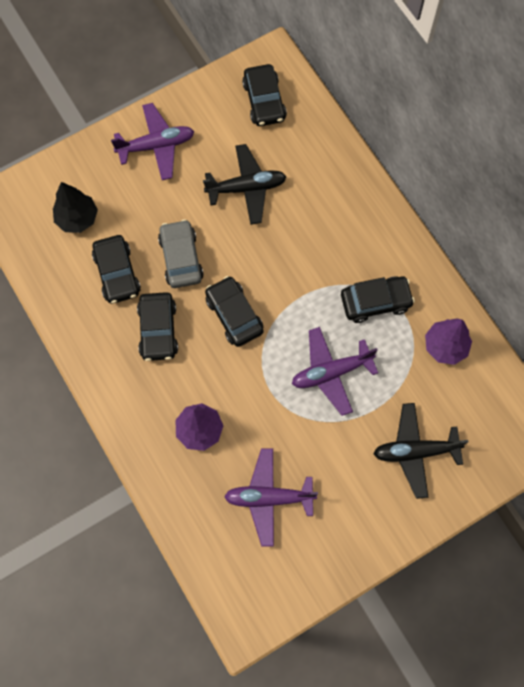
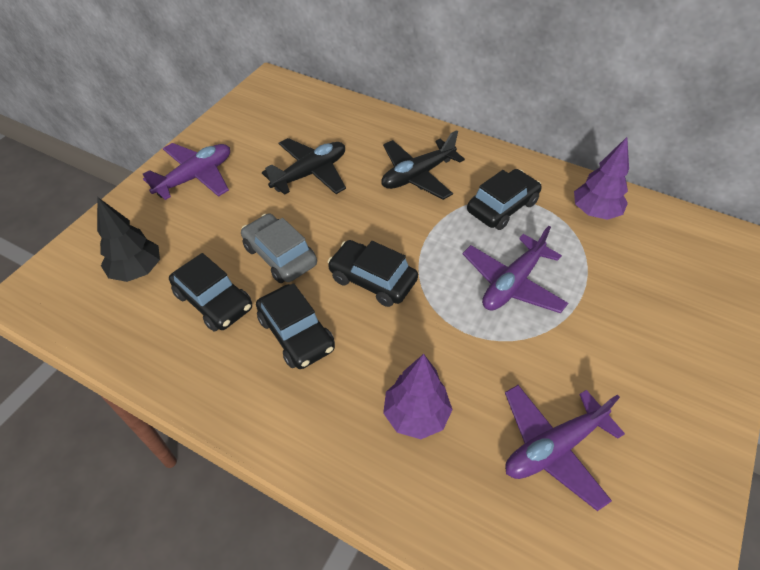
camera: 30 degrees left, 20 degrees down
black car [242,64,287,126] -> none
black plane [374,403,468,499] -> black plane moved to [381,130,465,200]

